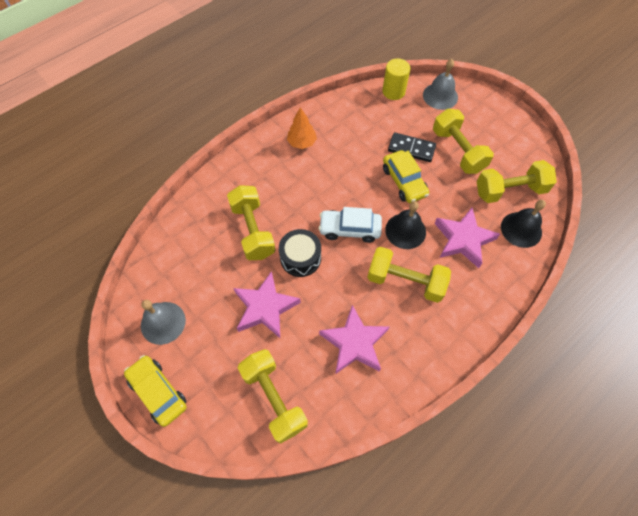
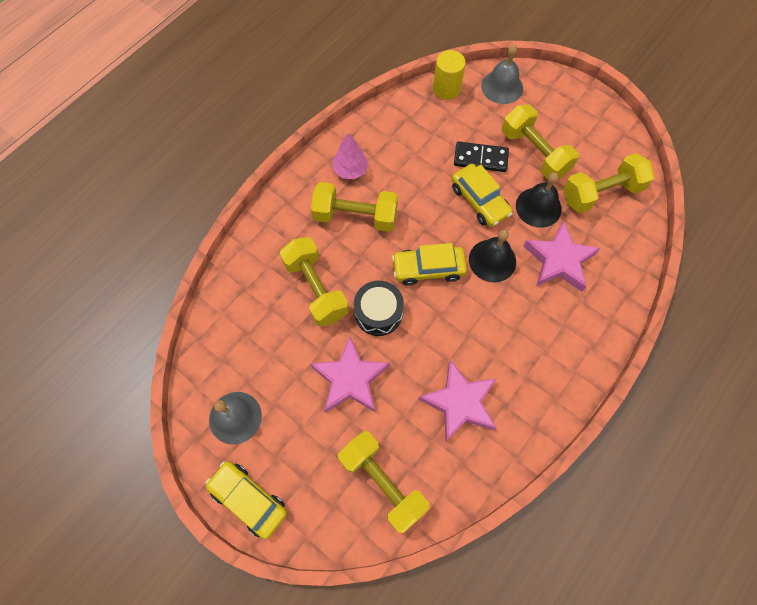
camera: 10 degrees left, 5 degrees up
orange tree [287,107,317,149] -> pink tree [333,133,369,179]
white car [319,207,382,243] -> yellow car [392,243,467,286]
yellow dumbbell [367,247,451,303] -> yellow dumbbell moved to [311,182,398,232]
black bell [501,200,546,248] -> black bell moved to [516,172,562,228]

